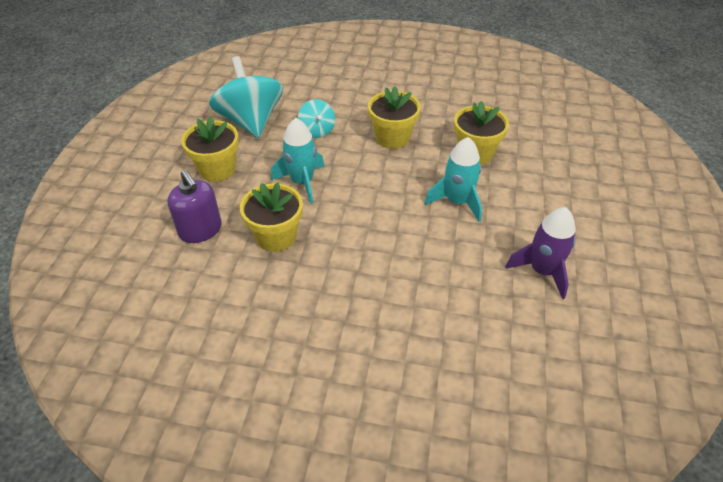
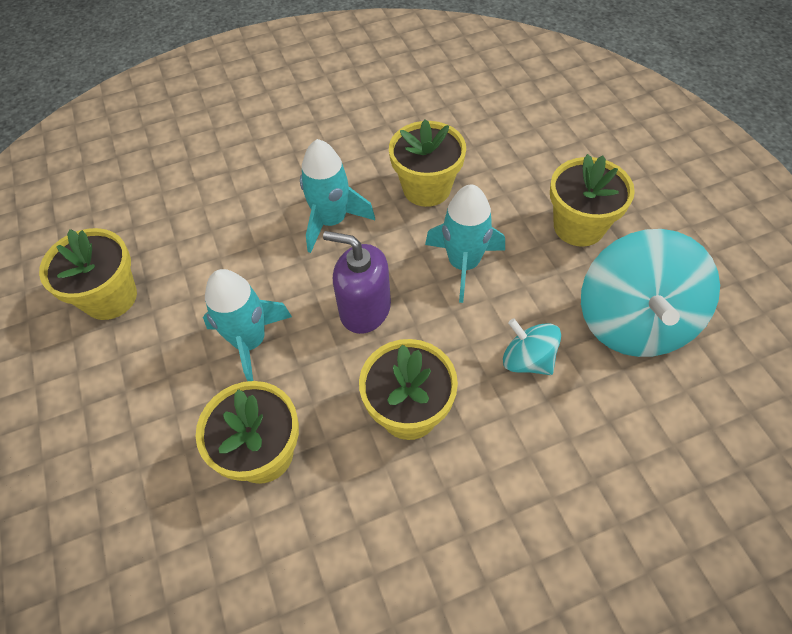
camera: 150 degrees right, 10 degrees up
purple soap dispenser [168,170,222,243] -> purple soap dispenser moved to [323,231,391,334]
turquoise spinning top [209,56,283,138] -> turquoise spinning top turned 60 degrees clockwise [581,229,720,357]
purple rocket [505,207,576,299] -> yellow flower pot [39,228,137,320]
none -> turquoise rocket [300,139,375,253]

